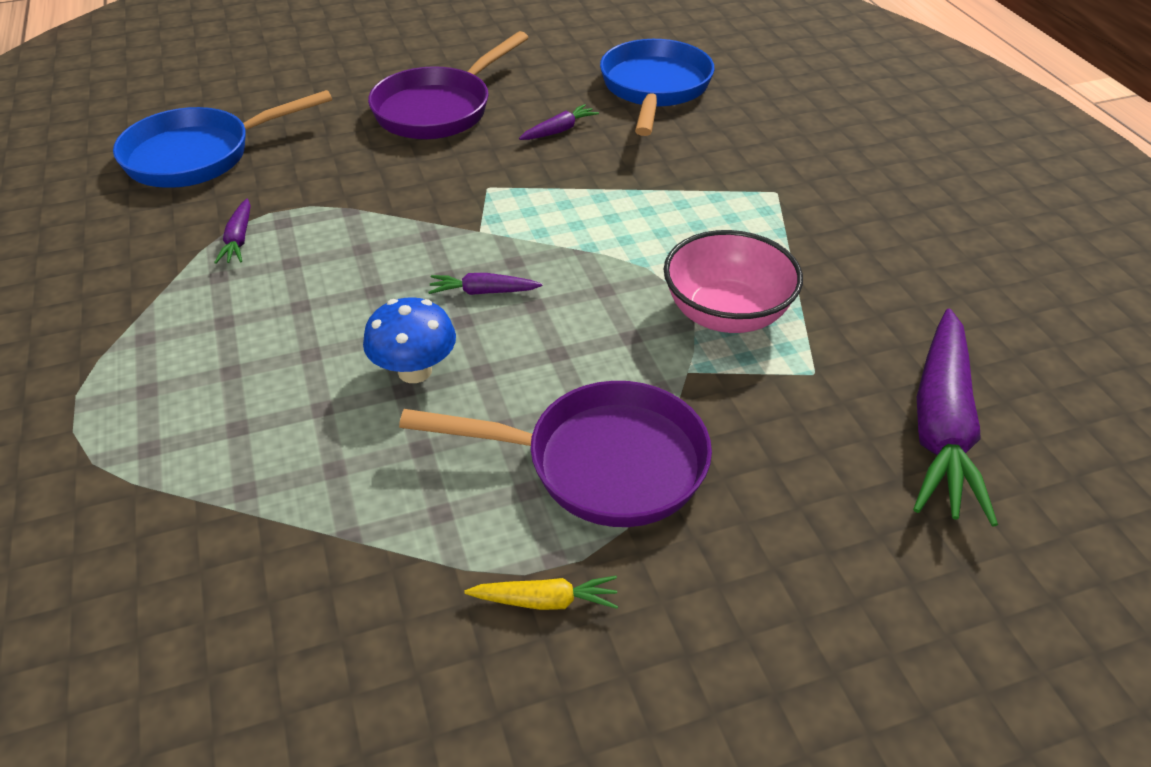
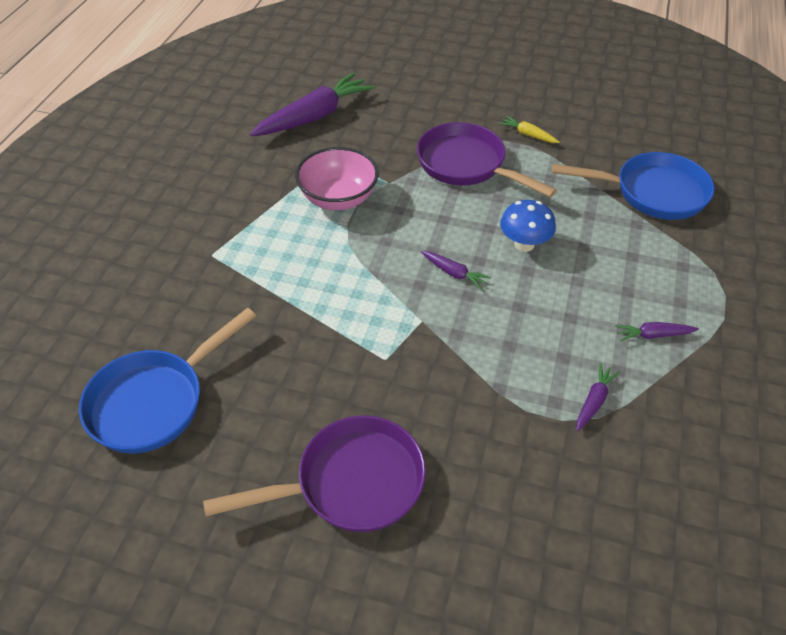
camera: 145 degrees left, 5 degrees up
blue pan [113,90,332,188] -> blue pan moved to [552,152,715,220]
purple carrot [519,104,599,140] -> purple carrot moved to [615,322,699,341]

